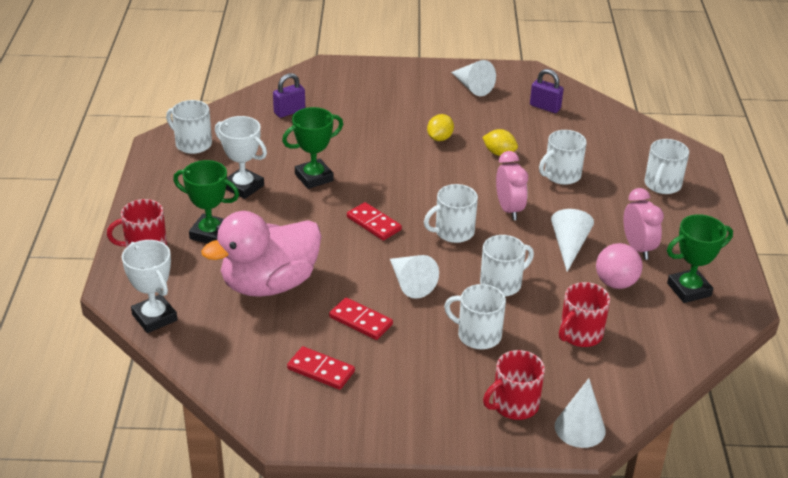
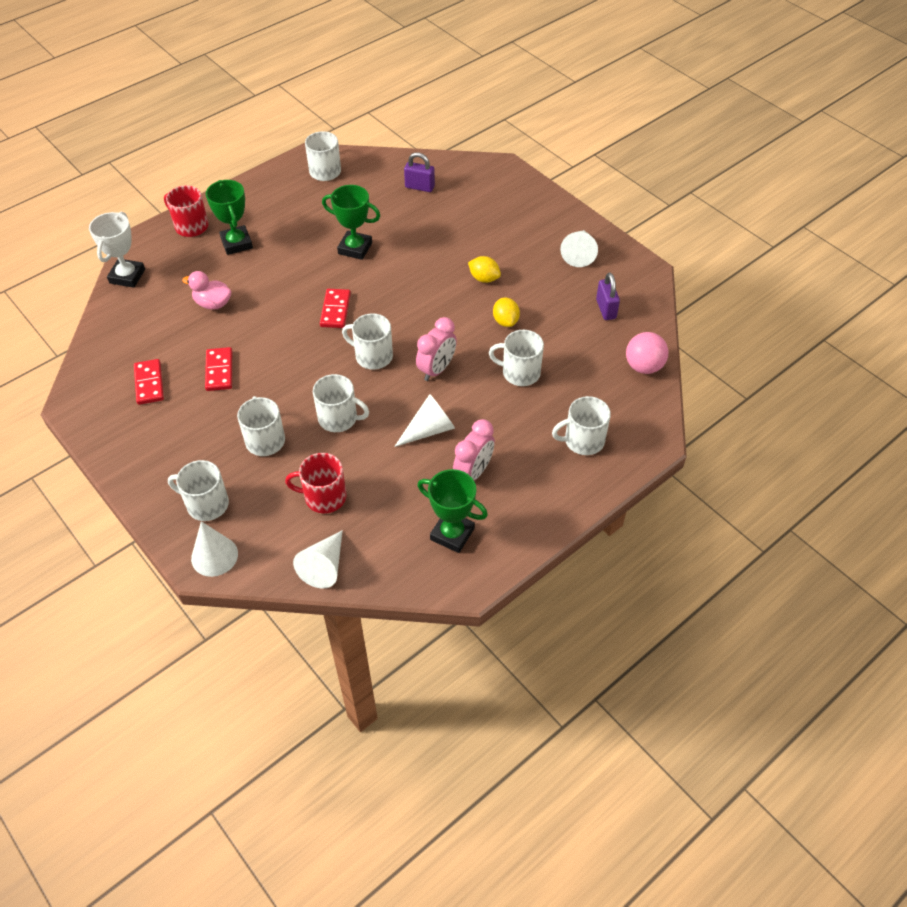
camera: 50 degrees right, 15 degrees up
pink duck [201,211,322,297] -> pink duck [182,271,232,310], size x0.47
white trophy [215,116,267,199] -> none
white cone [390,255,439,299] -> white cone moved to [293,530,343,589]
yellow lemon [427,114,454,141] -> yellow lemon turned 45 degrees clockwise [468,256,501,283]
red mug [483,350,545,420] -> white mug [168,460,229,521]
pink ball [596,243,643,289] -> pink ball moved to [626,332,668,374]

